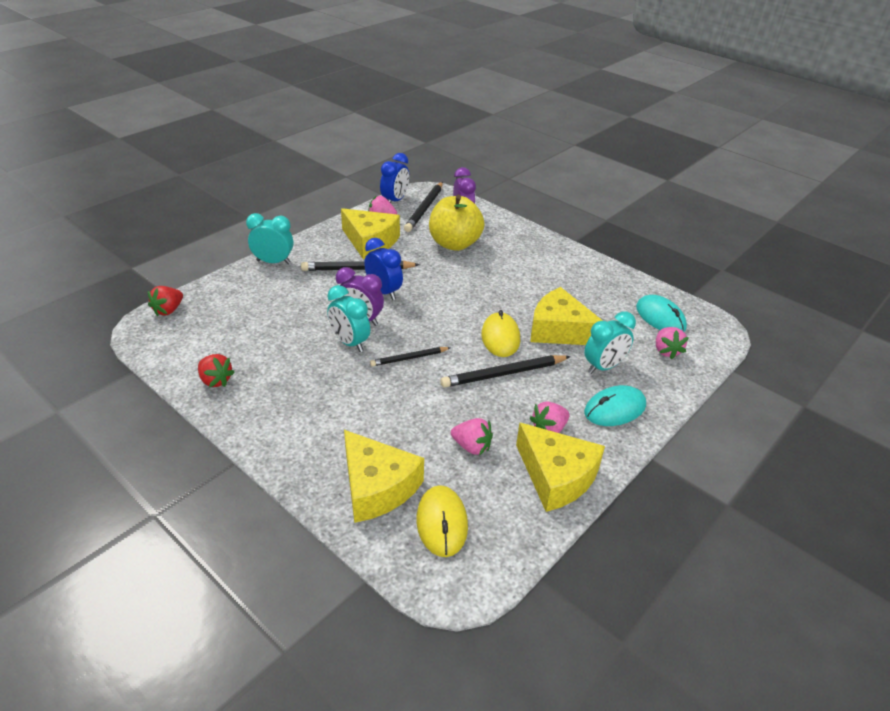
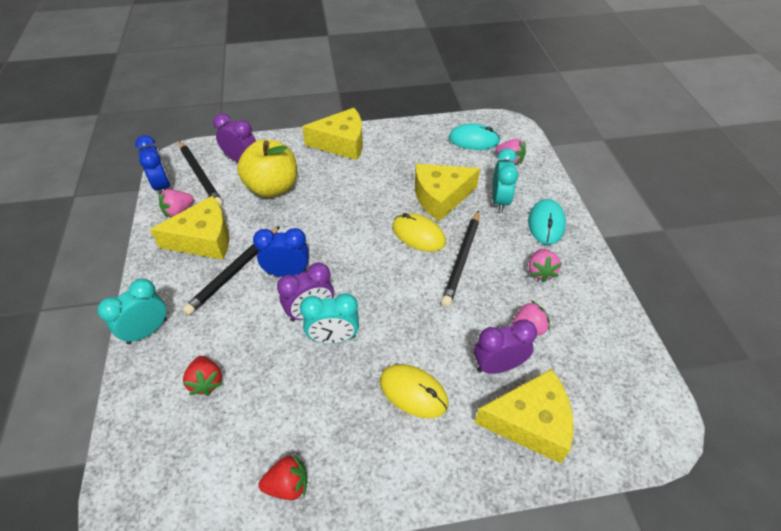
camera: 50 degrees left, 10 degrees up
red strawberry [148,286,183,316] -> red strawberry moved to [183,356,222,396]
black pencil [370,347,450,366] -> none
yellow mouse [416,485,468,557] -> yellow mouse moved to [380,364,448,418]
yellow cheese [516,423,605,512] -> yellow cheese moved to [302,108,363,160]
none -> purple clock [474,319,537,374]

